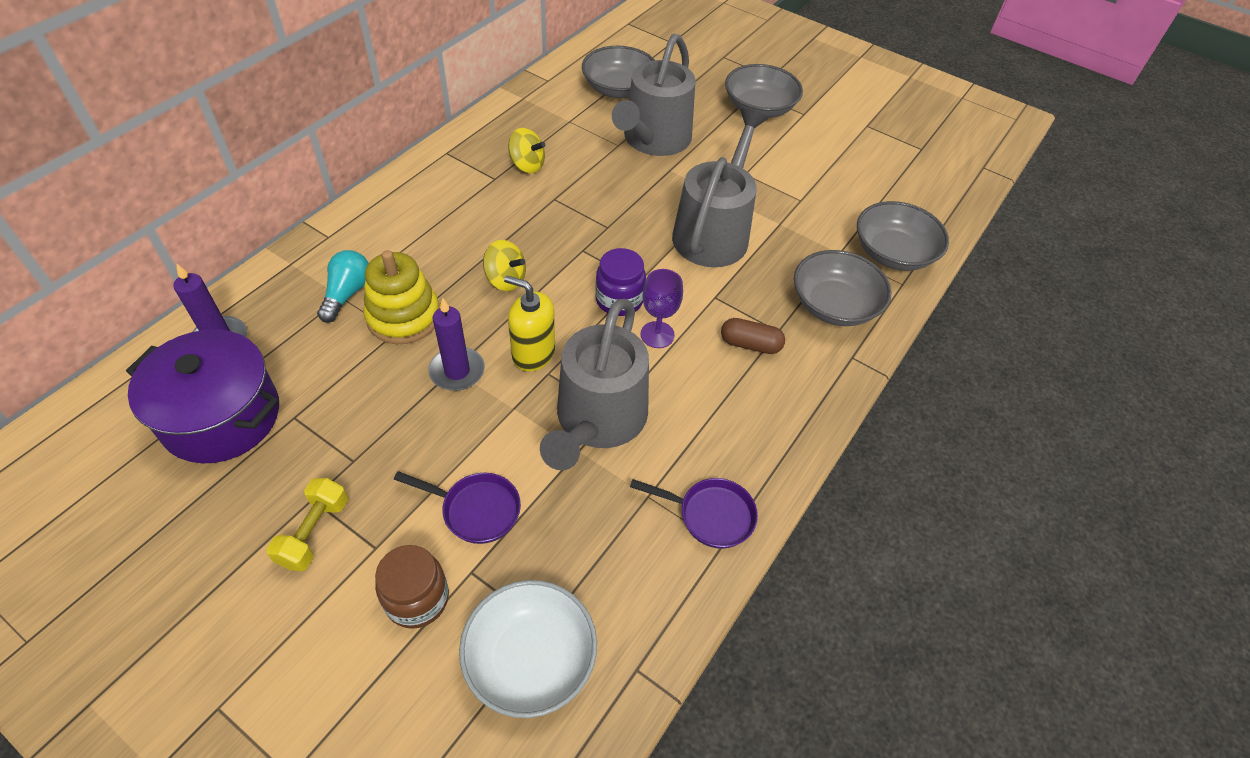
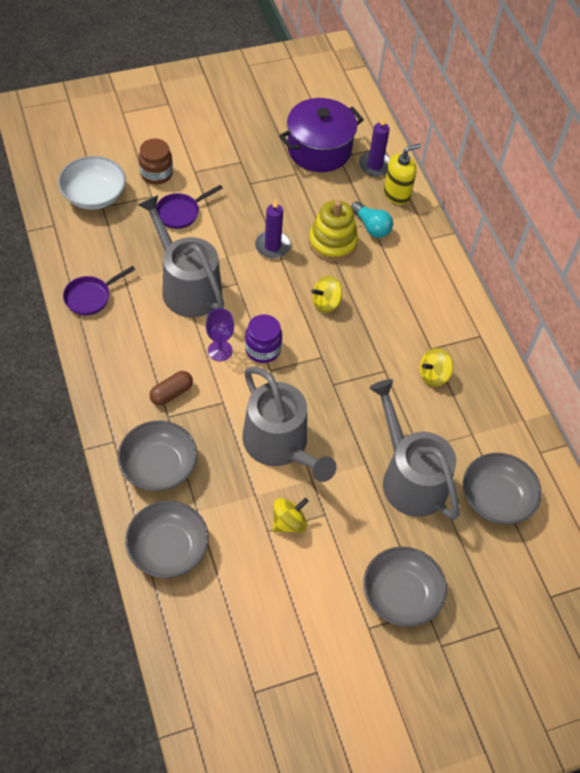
camera: 125 degrees right, 5 degrees up
yellow dumbbell [266,478,348,571] -> none
yellow soap dispenser [504,276,555,371] -> yellow soap dispenser moved to [384,144,421,205]
none -> yellow spinning top [273,498,309,533]

